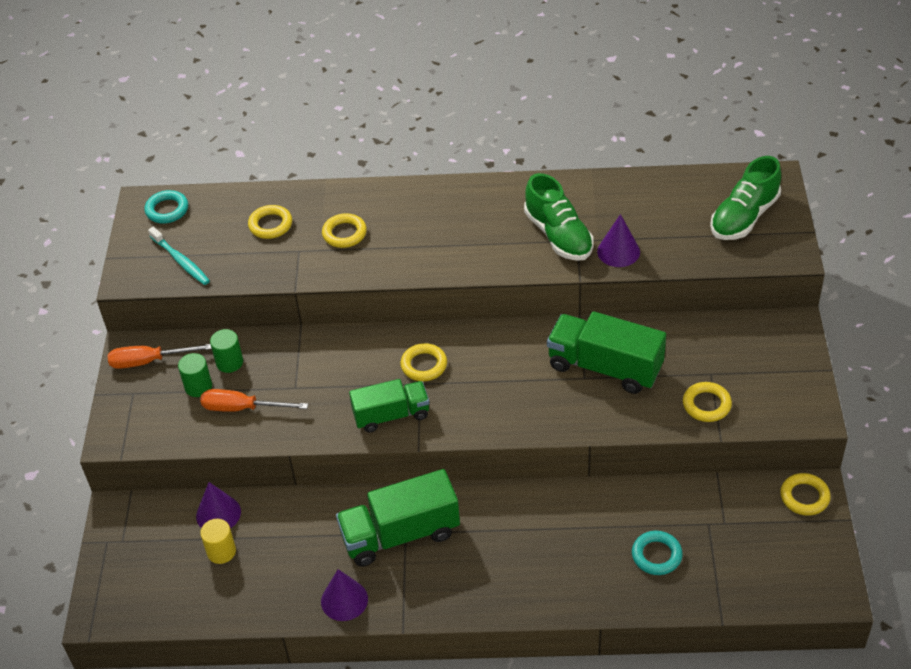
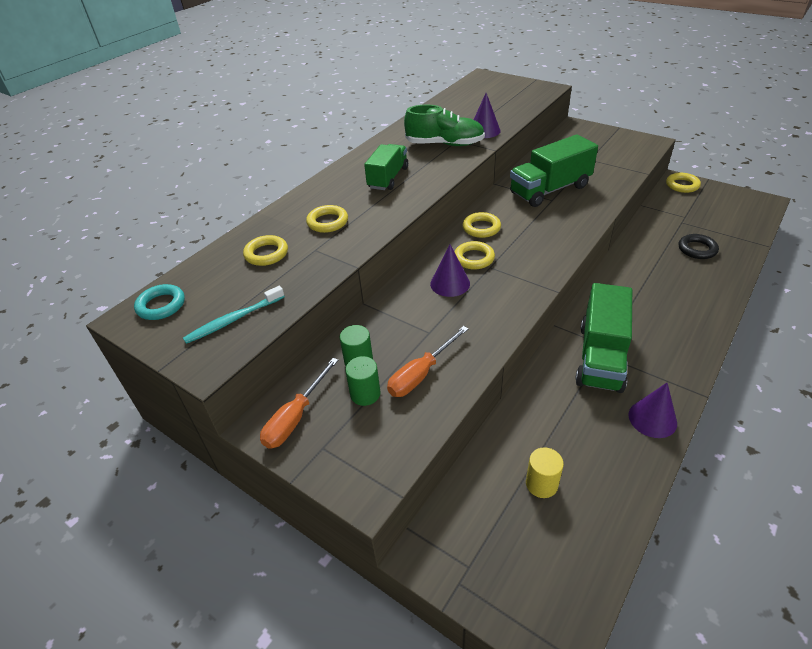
camera: 55 degrees left, 5 degrees down
turquoise toothbrush [148,227,210,285] -> turquoise toothbrush turned 150 degrees clockwise [183,286,285,344]
purple cone [196,482,241,528] -> purple cone moved to [430,245,470,297]
green truck [349,379,429,433] -> green truck moved to [364,144,408,190]
turquoise ring [632,531,683,575] -> black ring [679,234,719,259]
yellow ring [683,382,732,422] -> yellow ring moved to [463,212,501,238]
green shoe [710,156,781,240] -> none

